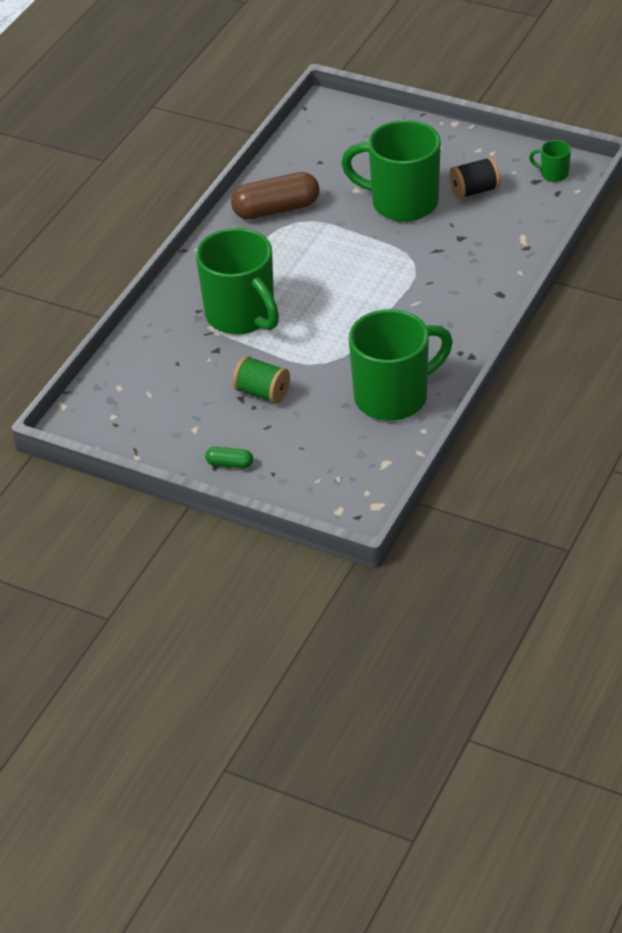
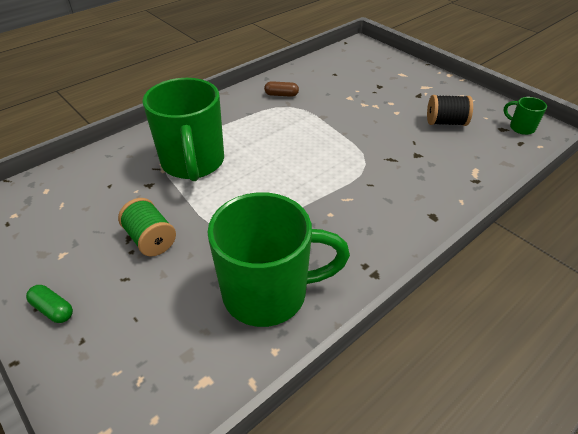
camera: 20 degrees right, 0 degrees up
brown capsule [231,172,320,220] -> brown capsule [264,81,299,97], size x0.47
green mug [341,120,441,222] -> none

